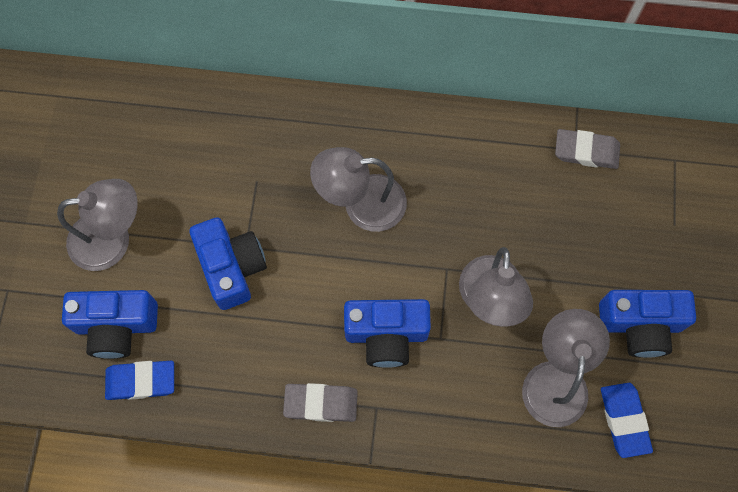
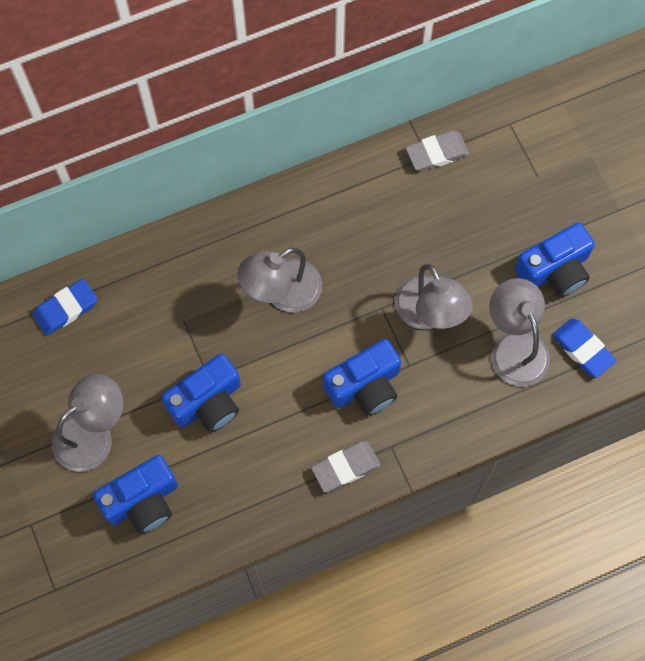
camera: 30 degrees left, 0 degrees up
blue eraser [105,361,174,400] -> blue eraser moved to [33,279,98,336]
blue camera [190,217,267,310] -> blue camera turned 105 degrees clockwise [161,354,241,432]

